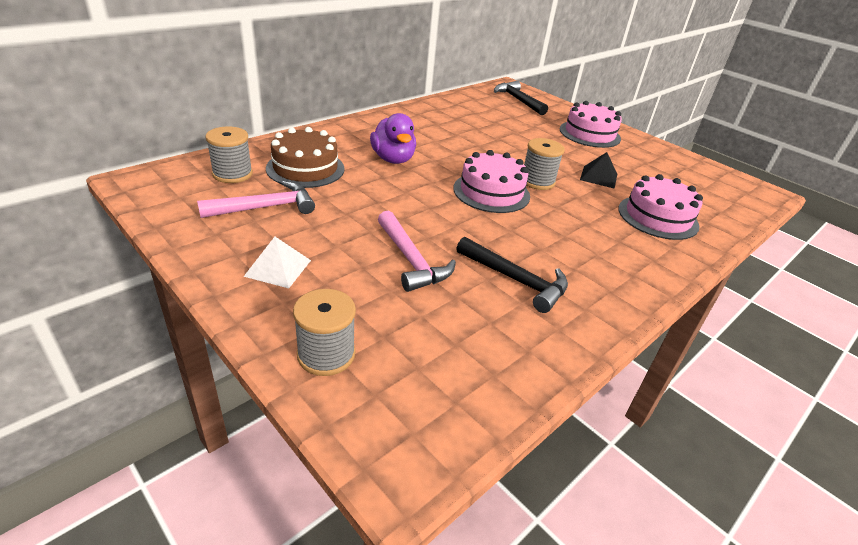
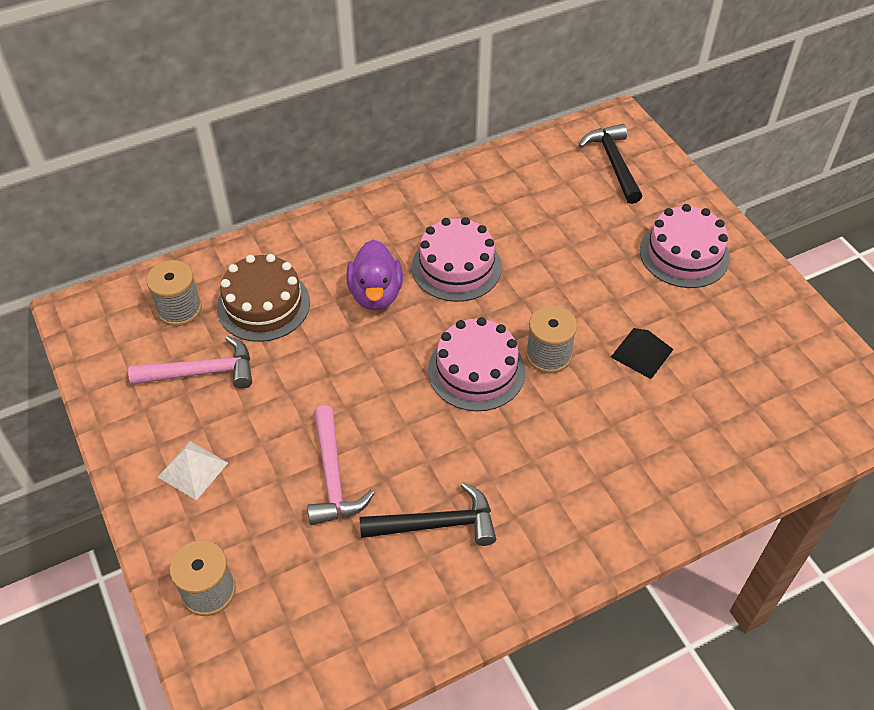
camera: 20 degrees right, 15 degrees up
black hammer [456,237,568,313] -> black hammer turned 60 degrees counterclockwise [360,482,496,546]
pink cake [618,174,703,240] -> pink cake moved to [412,217,502,302]

